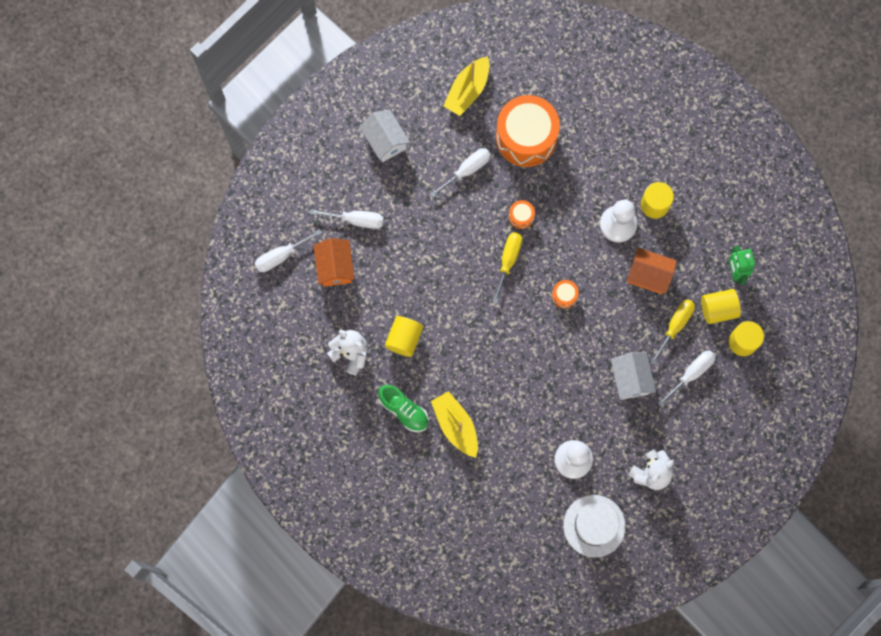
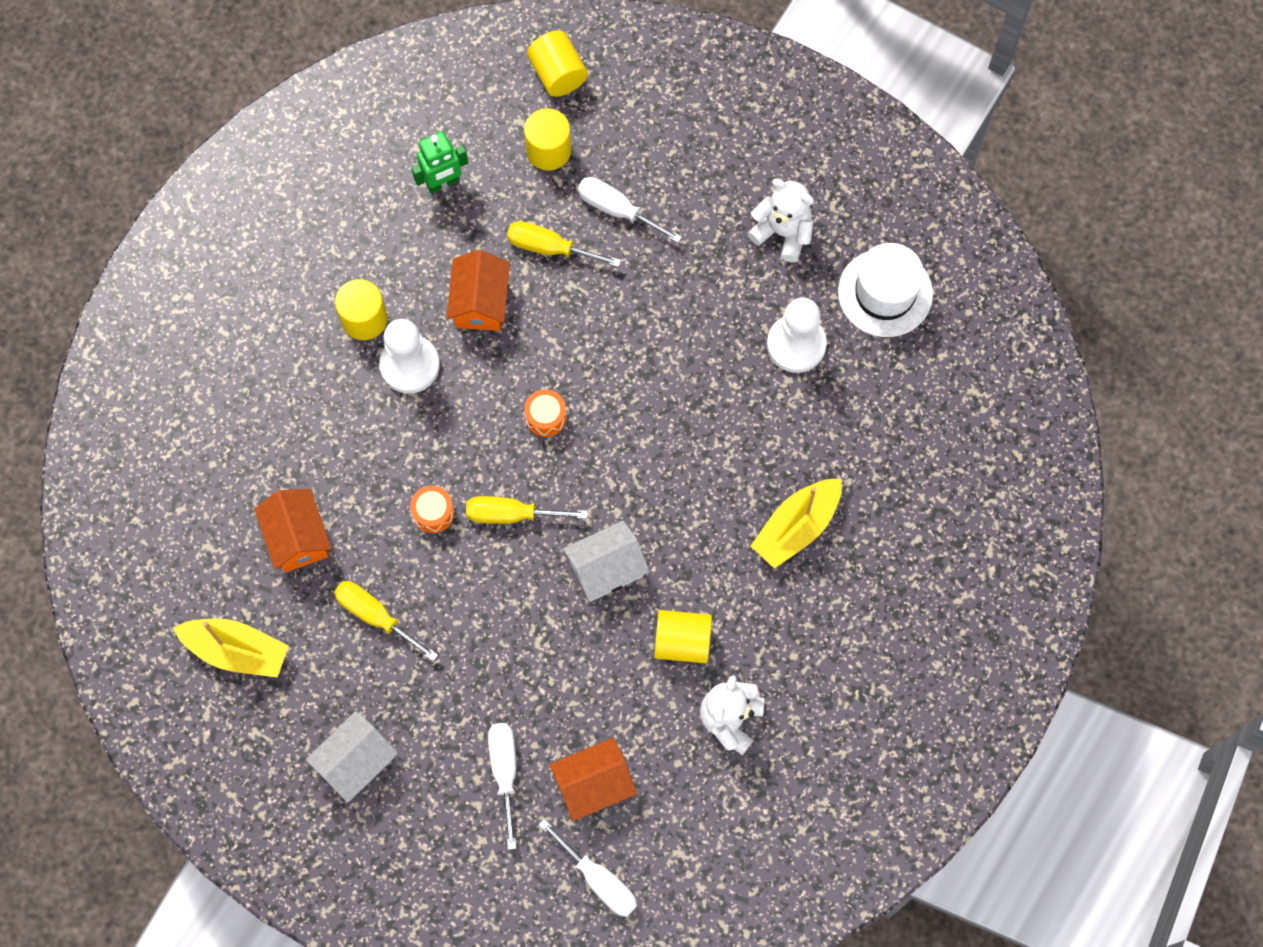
camera: 105 degrees left, 5 degrees down
green shoe [378,385,428,432] -> none
white screwdriver [430,148,491,198] -> yellow screwdriver [334,581,438,662]
orange drum [496,95,560,167] -> orange house [254,489,331,573]
white house [611,352,656,400] -> white house moved to [563,520,649,602]
yellow cylinder [701,289,741,324] -> yellow cylinder moved to [527,30,588,97]

